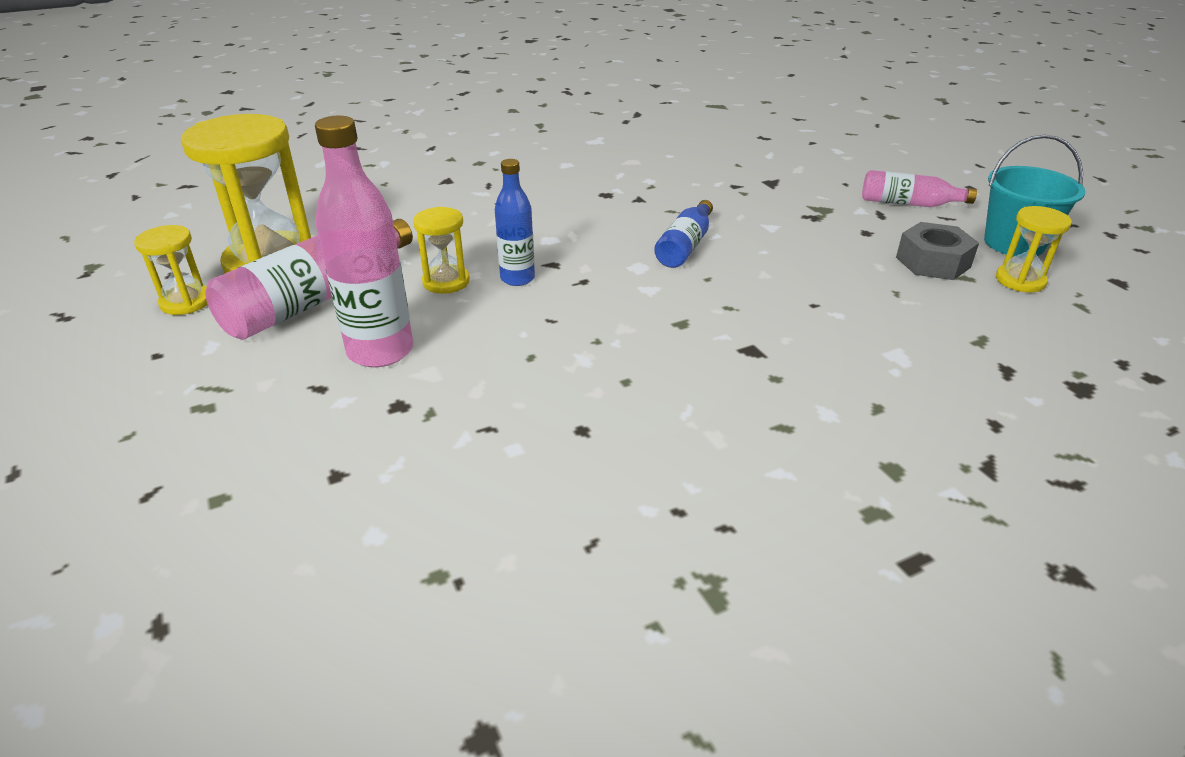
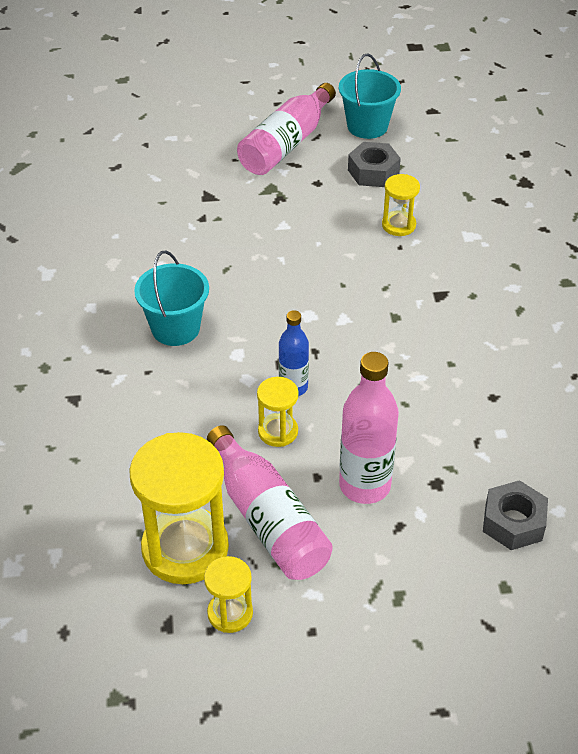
camera: 70 degrees left, 10 degrees up
blue bottle [654,200,713,268] -> none
pink bottle [862,170,977,207] -> pink bottle [237,83,336,175], size x1.67
yellow hourglass [996,206,1072,293] -> yellow hourglass moved to [382,174,420,236]
none -> turquoise bucket [134,250,209,346]
none -> grey nut [483,480,548,550]

